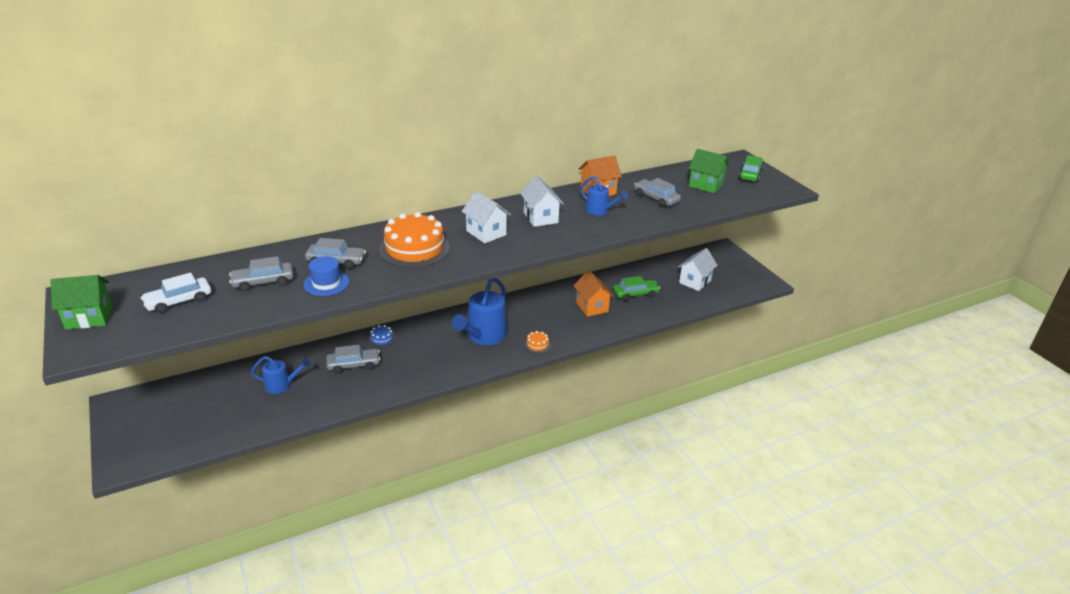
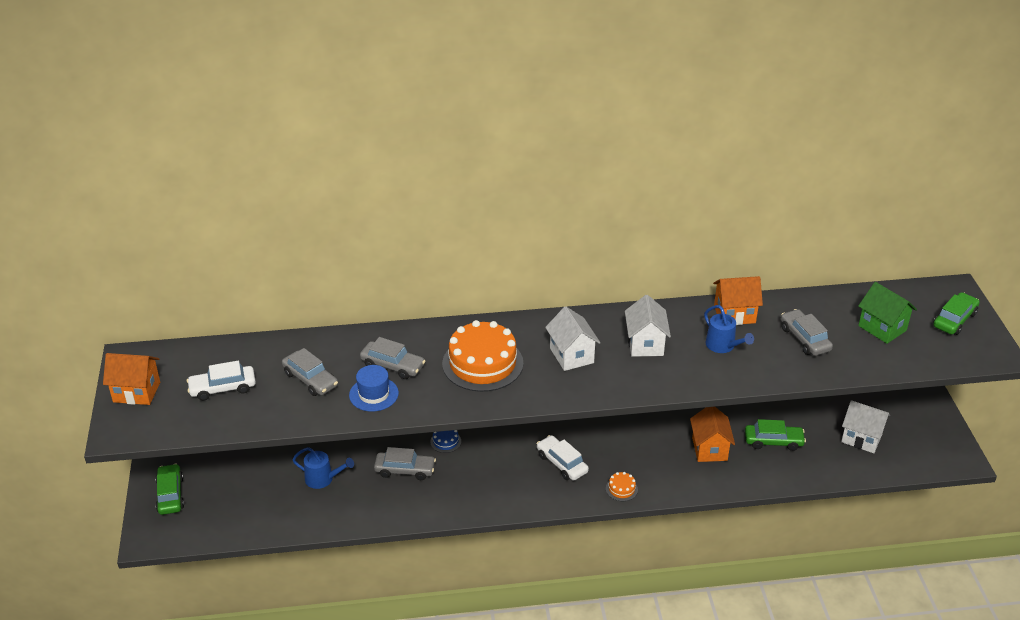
camera: 20 degrees right, 5 degrees up
green house [50,275,113,330] -> orange house [103,353,160,405]
grey car [229,256,294,291] -> grey car turned 135 degrees counterclockwise [282,348,338,396]
blue watering can [451,278,507,345] -> white car [537,435,589,481]
white house [678,248,718,291] -> white house turned 60 degrees clockwise [841,400,890,453]
none -> green car [155,464,184,515]

